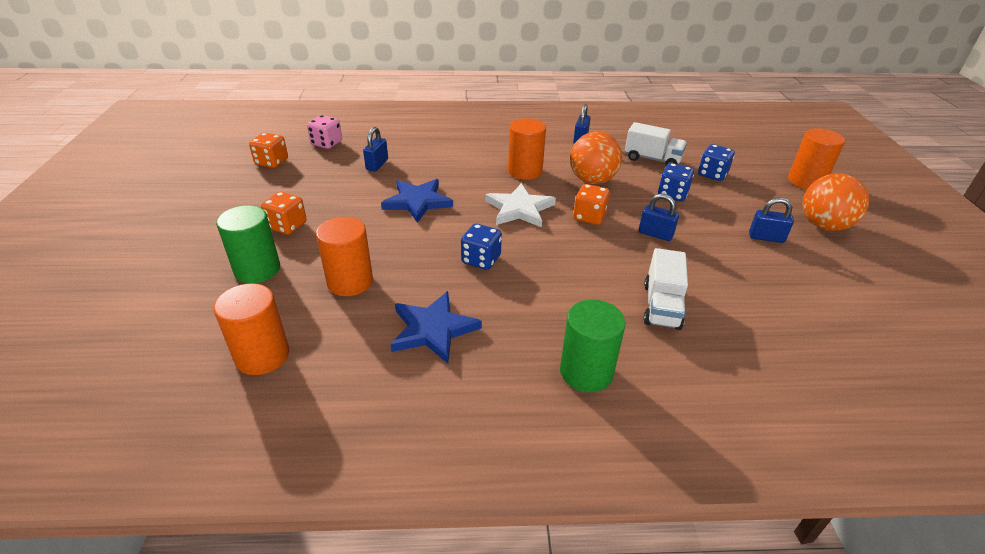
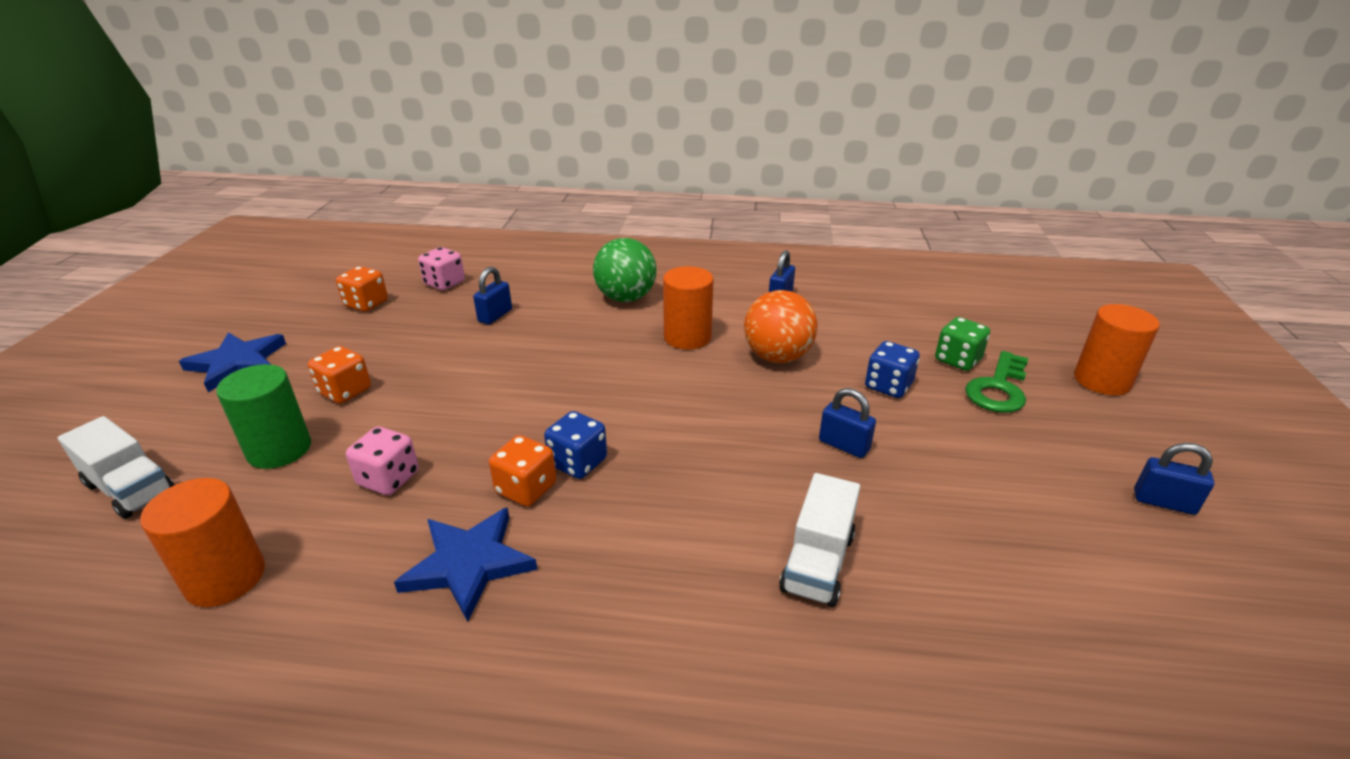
camera: 10 degrees right, 5 degrees down
orange cylinder [316,217,373,296] -> pink dice [346,427,419,495]
blue star [381,179,453,223] -> blue star moved to [179,332,286,392]
white star [485,183,556,228] -> none
green cylinder [560,300,625,392] -> none
orange dice [573,184,610,225] -> orange dice moved to [489,435,556,507]
white truck [625,122,687,166] -> white truck moved to [58,416,175,519]
blue dice [698,144,735,181] -> green dice [935,317,990,371]
blue padlock [749,197,794,243] -> blue padlock moved to [1134,443,1214,515]
orange ball [802,173,869,231] -> none
none -> green ball [593,238,657,302]
none -> green key [965,351,1028,413]

